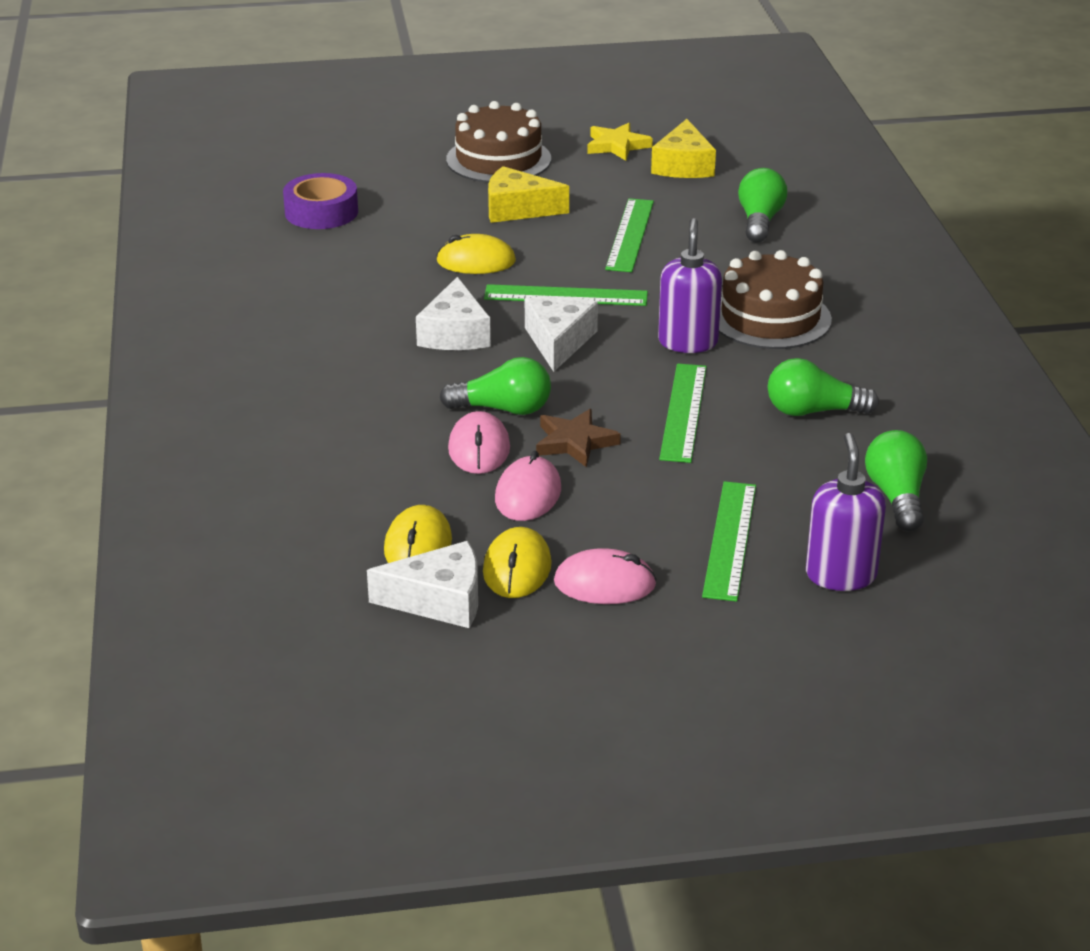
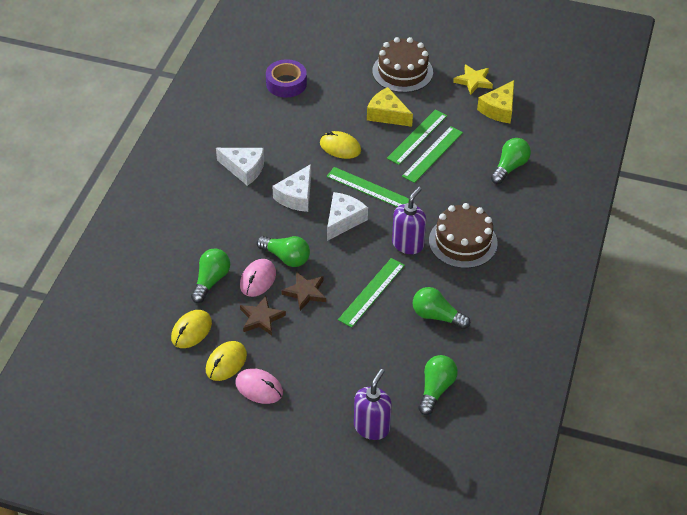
camera: 25 degrees right, 15 degrees up
white cheese [367,541,478,628] -> white cheese moved to [216,148,264,186]
pink mouse [495,451,561,521] -> brown star [240,296,286,336]
green ruler [702,481,756,602] -> green ruler moved to [387,110,447,165]
none -> green light bulb [191,249,230,303]

